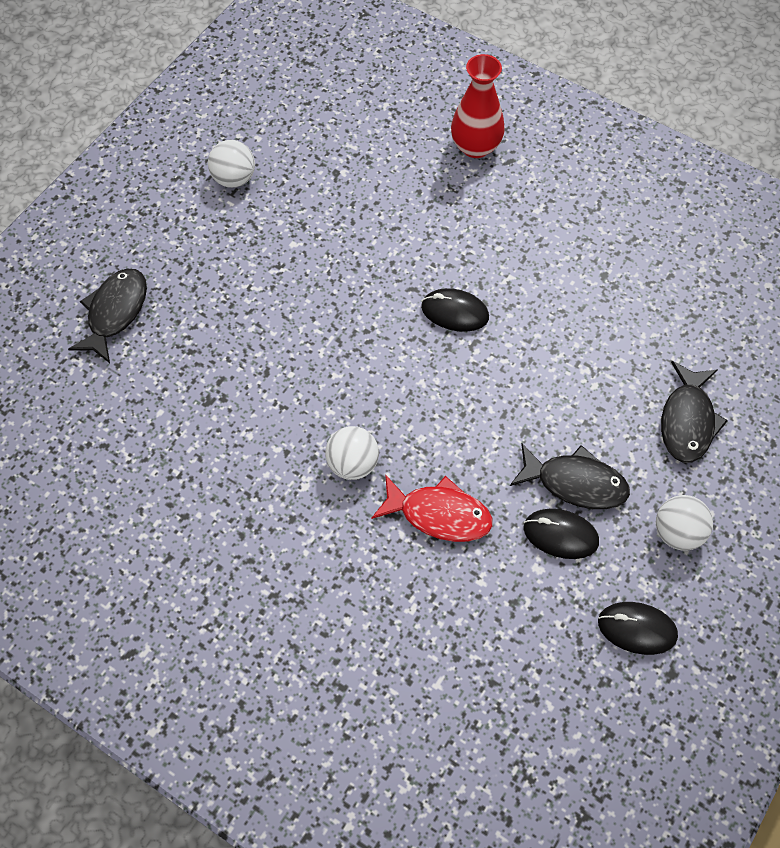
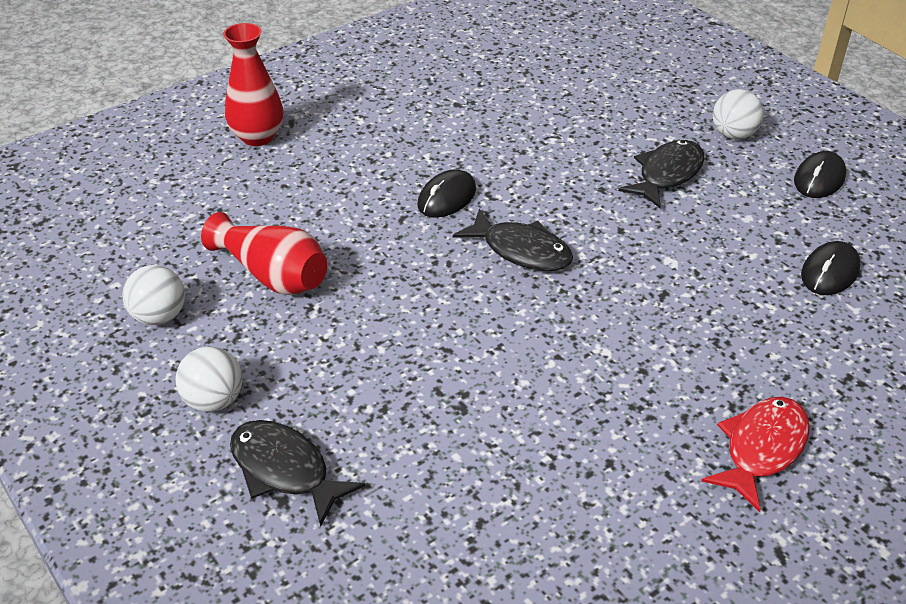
camera: 70 degrees left, 20 degrees down
white ball [325,426,379,480] -> white ball moved to [176,346,243,412]
red fish [372,474,493,542] -> red fish moved to [701,397,810,512]
black mouse [523,509,599,559] -> black mouse moved to [801,241,860,295]
black fish [661,361,728,463] -> black fish moved to [453,209,573,271]
none -> red vase [201,212,327,295]

